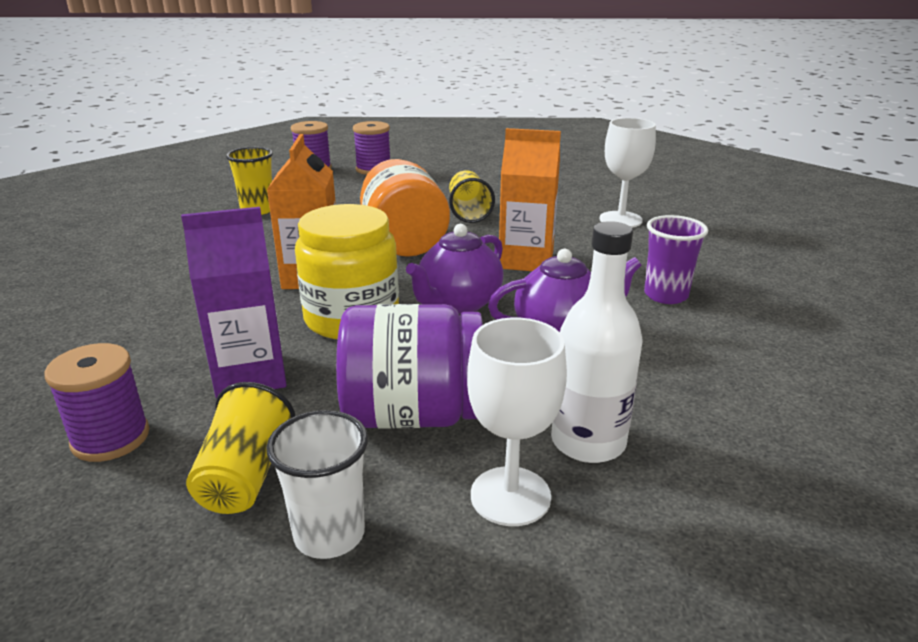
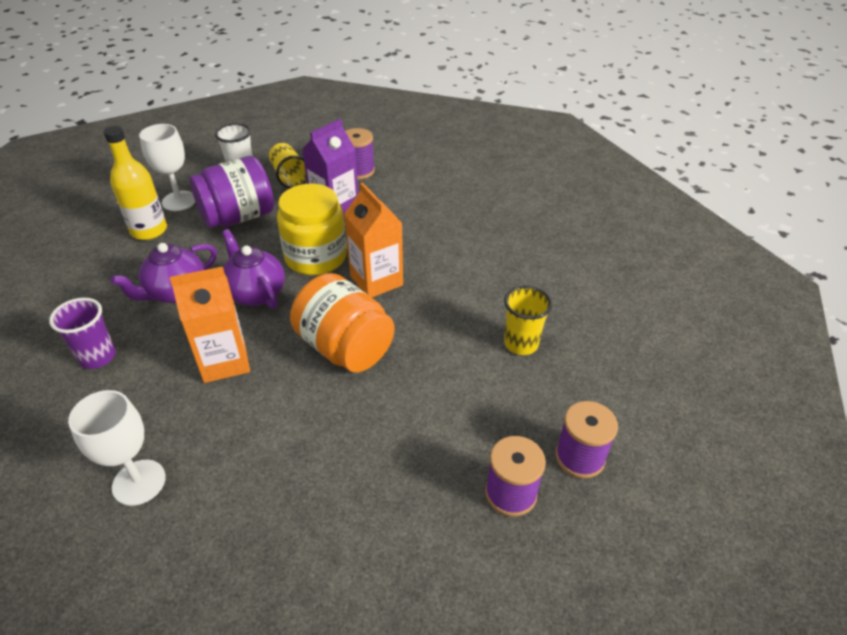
camera: 150 degrees right, 15 degrees up
purple teapot [406,224,504,314] -> purple teapot turned 45 degrees counterclockwise [222,229,285,309]
yellow cup [449,170,495,223] -> none
white bottle [551,221,642,463] -> yellow bottle [103,126,167,240]

